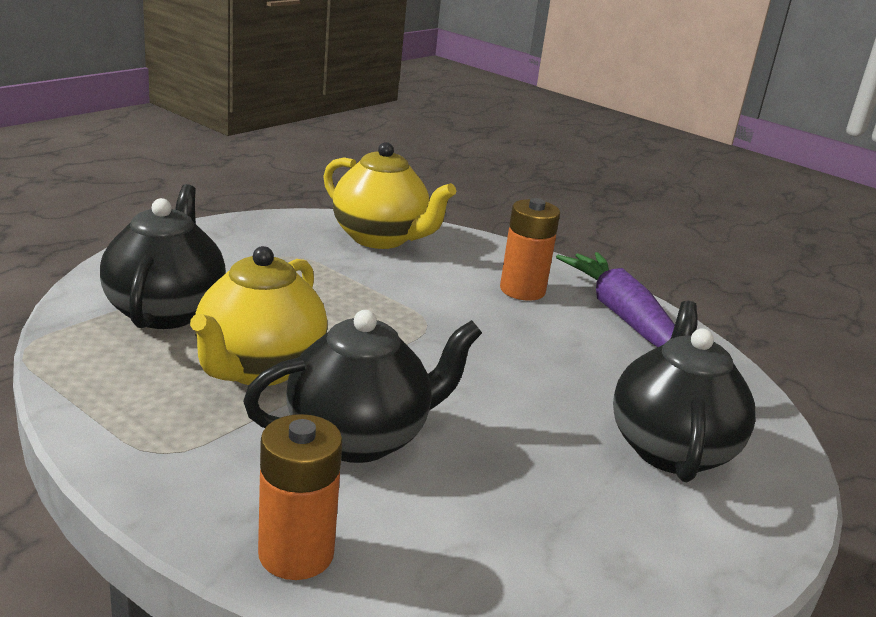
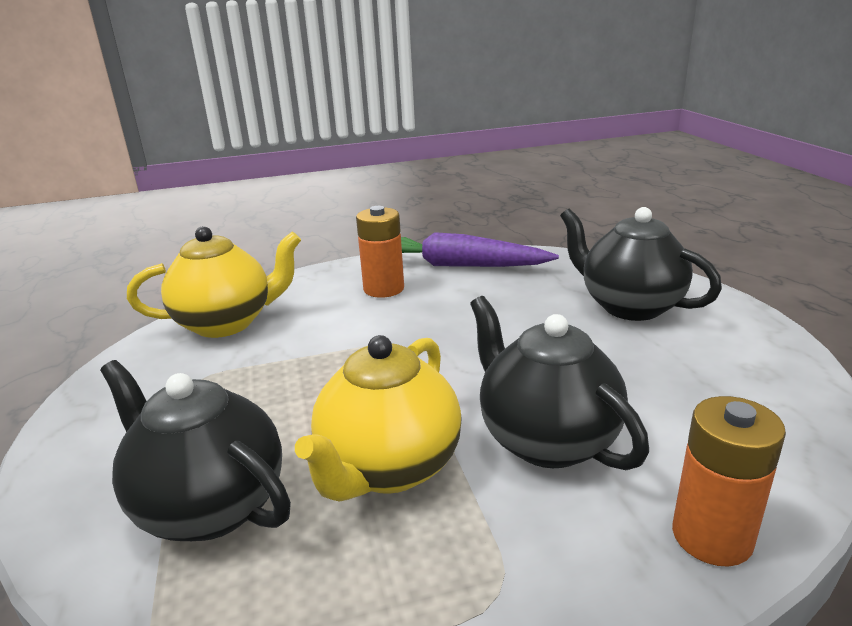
camera: 50 degrees left, 0 degrees up
yellow teapot [190,246,328,386] -> yellow teapot turned 60 degrees clockwise [295,335,462,502]
black teapot [243,310,482,463] -> black teapot turned 45 degrees counterclockwise [470,296,649,470]

